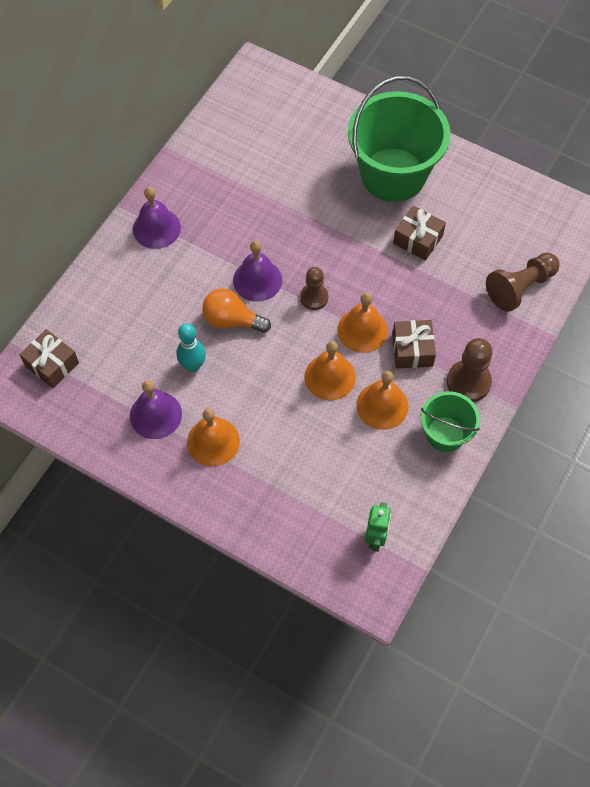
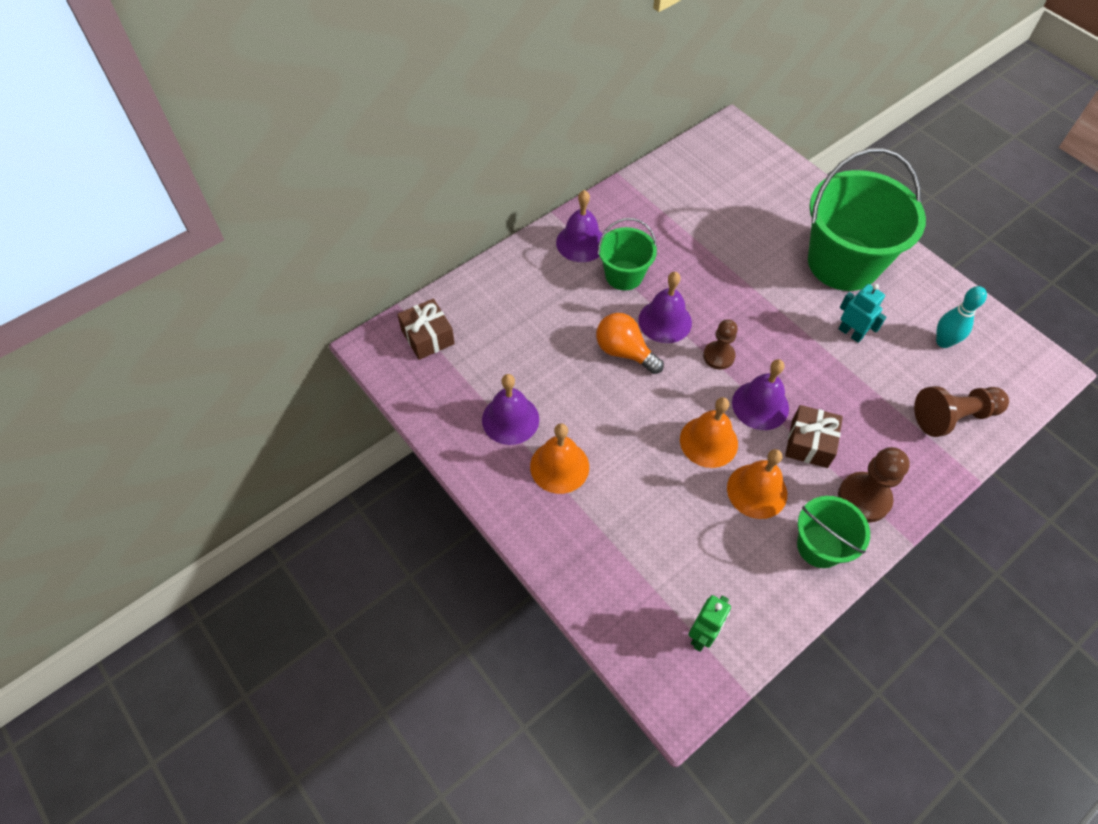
camera: 20 degrees right, 5 degrees down
turquoise bowling pin [176,323,206,372] -> turquoise bowling pin moved to [936,286,987,348]
orange bell [337,293,388,353] -> purple bell [732,359,789,430]
brown gift [393,205,446,261] -> turquoise robot [838,284,886,343]
none -> green bucket [598,218,657,290]

